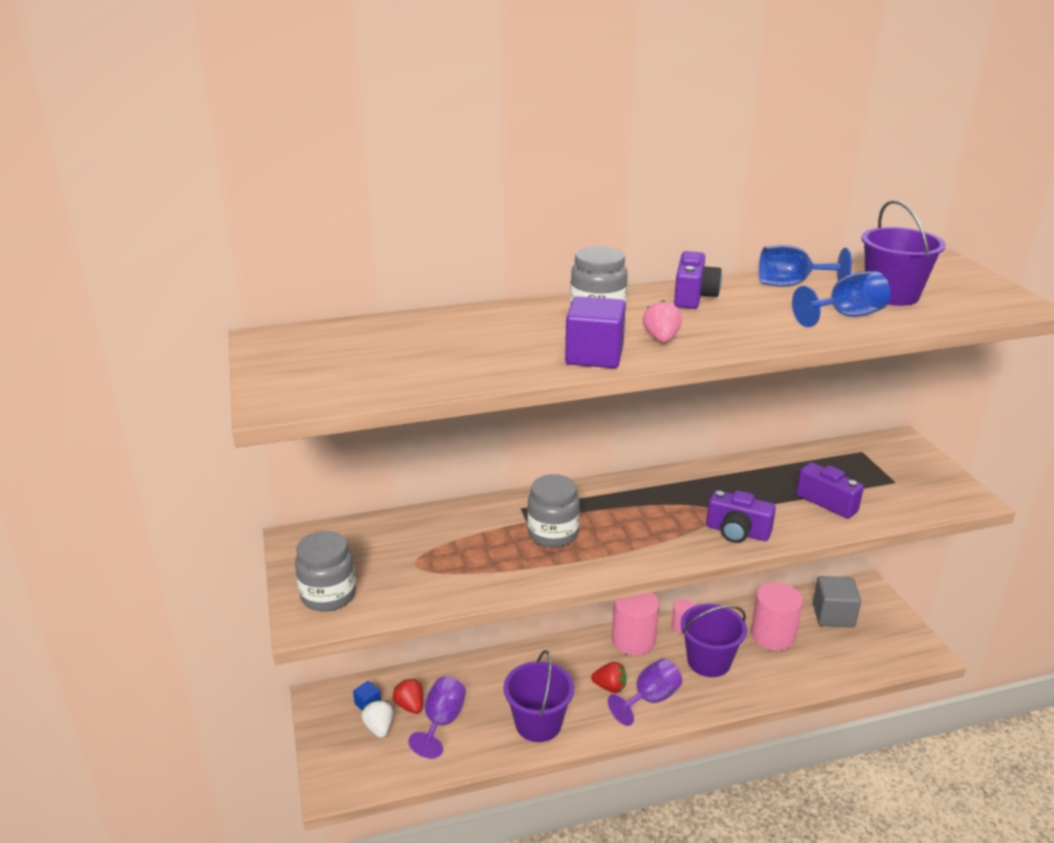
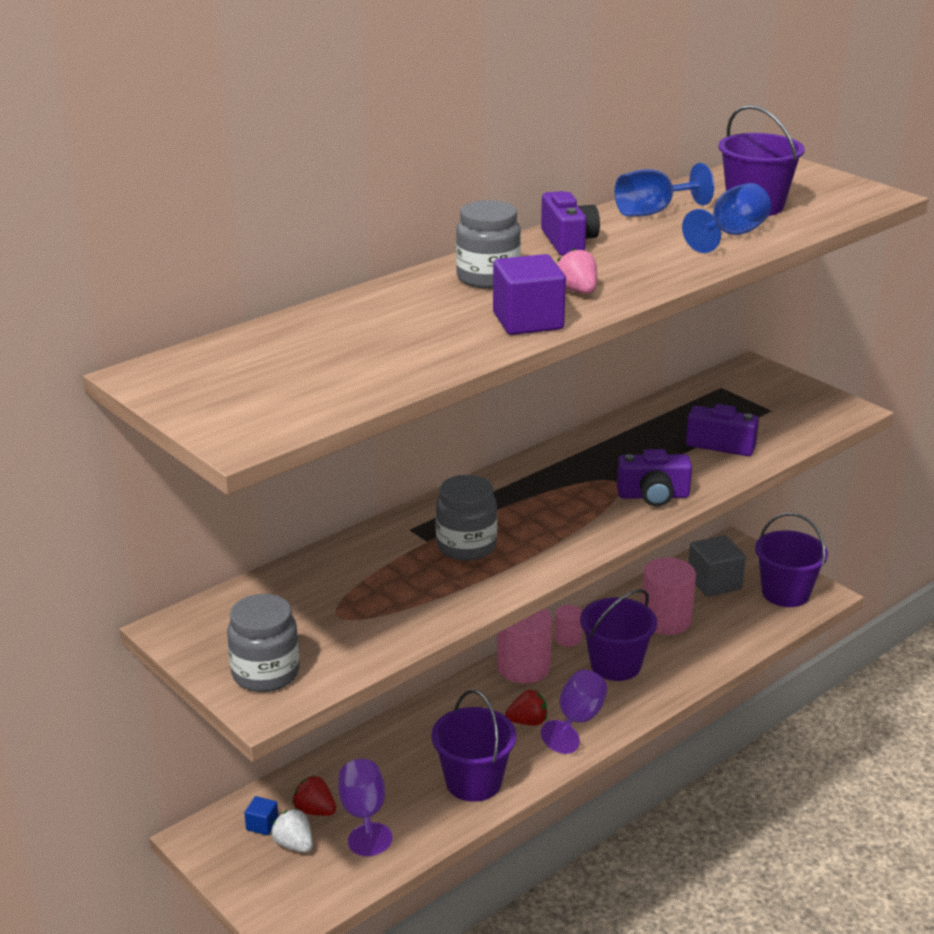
camera: 25 degrees left, 0 degrees up
none -> purple bucket [755,513,828,607]

